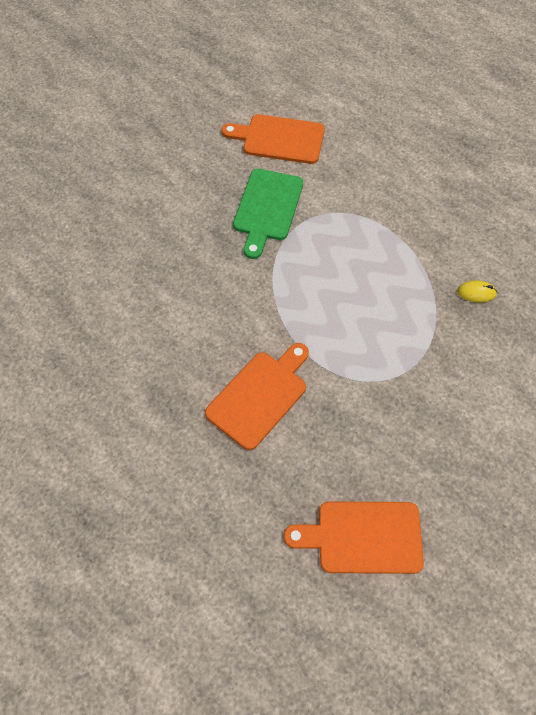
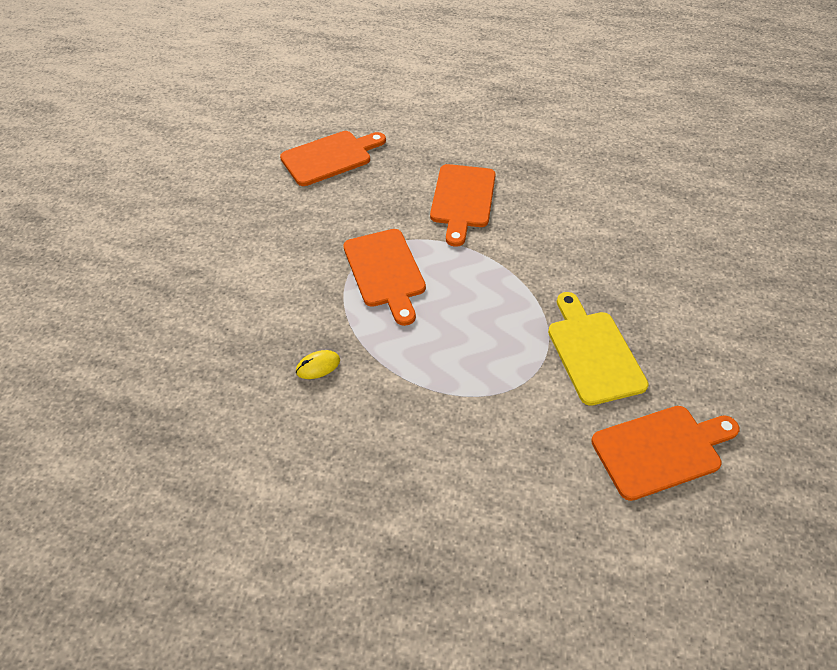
camera: 150 degrees right, 10 degrees down
green cutting board [233,169,303,259] -> yellow cutting board [548,292,649,406]
none -> orange cutting board [343,229,426,326]

